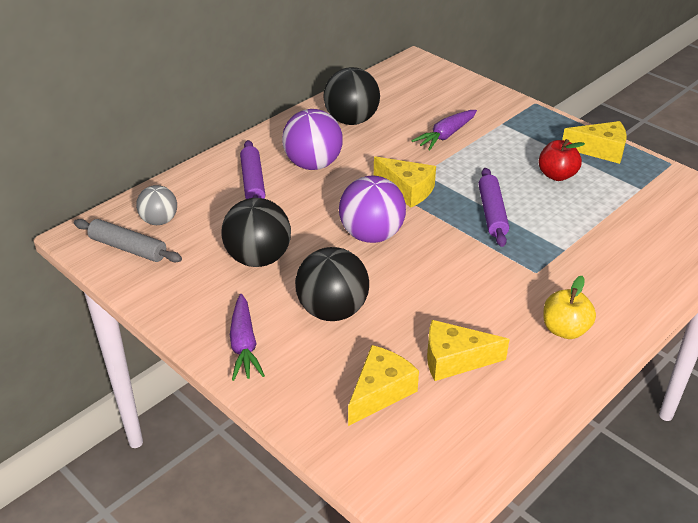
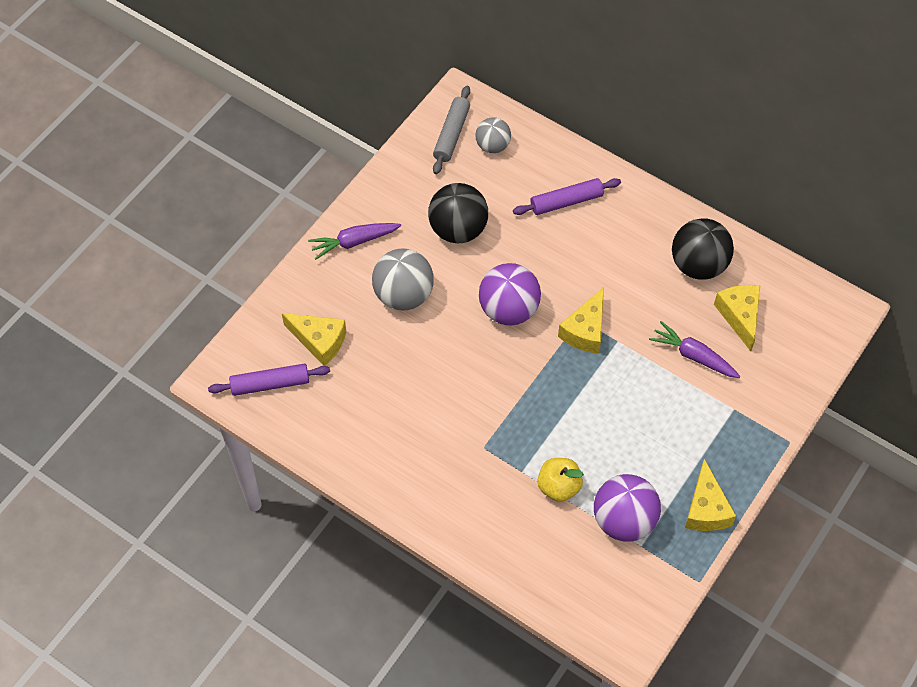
camera: 80 degrees right, 20 degrees up
purple ball [282,109,343,170] -> purple ball moved to [594,474,661,542]
black ball [295,247,369,321] -> grey ball [372,248,434,310]
yellow cheese [427,320,510,381] -> yellow cheese moved to [714,285,760,351]
purple rolling pin [478,168,509,247] -> purple rolling pin moved to [208,364,330,396]
red apple [539,139,585,181] -> none
yellow apple [543,276,596,339] -> yellow apple moved to [538,458,584,502]

